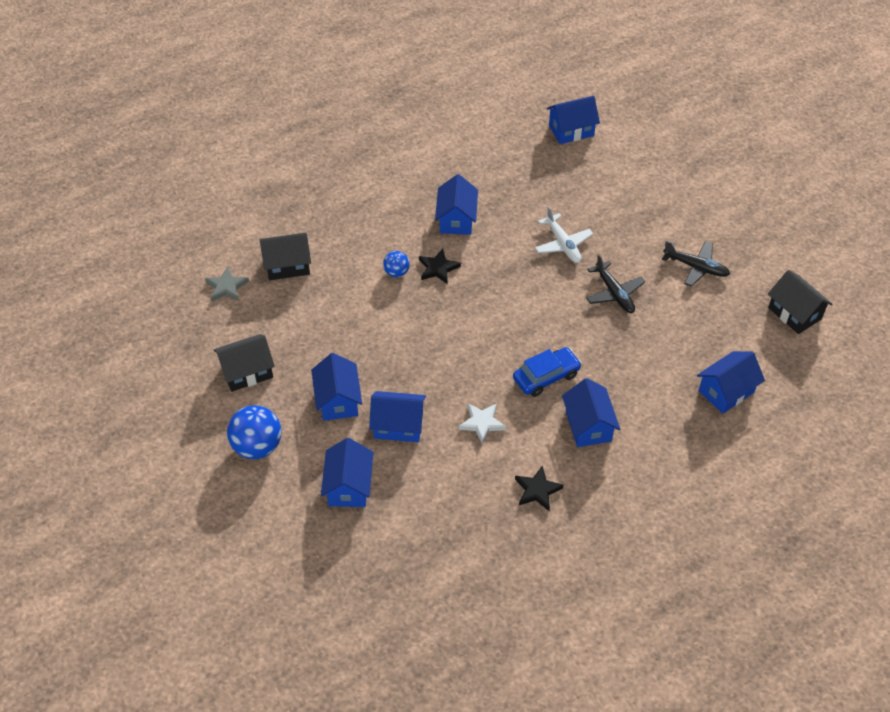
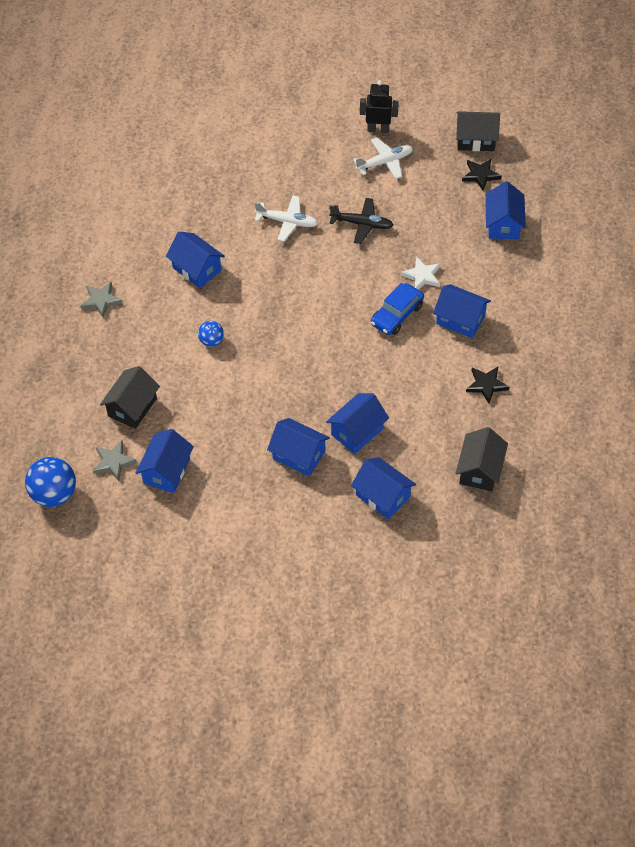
camera: 50 degrees left, 5 degrees up
black house [214,334,275,392] -> black house moved to [456,427,508,491]
blue ball [227,405,281,459] -> blue ball moved to [25,457,76,507]
black star [419,249,461,284] -> black star moved to [462,159,502,191]
white star [458,403,506,444] -> white star moved to [401,257,441,290]
blue car [513,347,582,397] -> blue car turned 150 degrees counterclockwise [371,283,424,335]
blue house [546,96,600,144] -> blue house moved to [135,429,194,493]
black plane [662,241,730,287] -> white plane [353,137,413,179]
none -> grey star [80,282,122,318]
none -> black robot [360,80,399,133]

